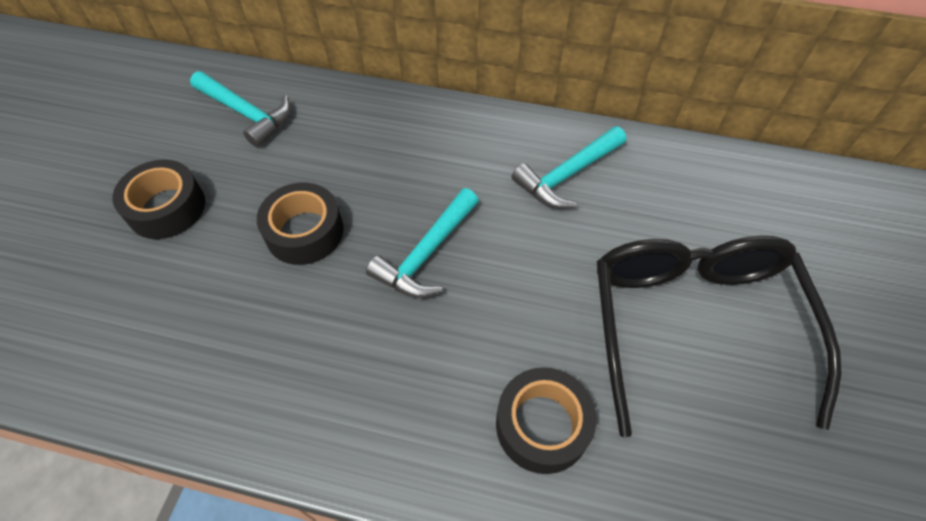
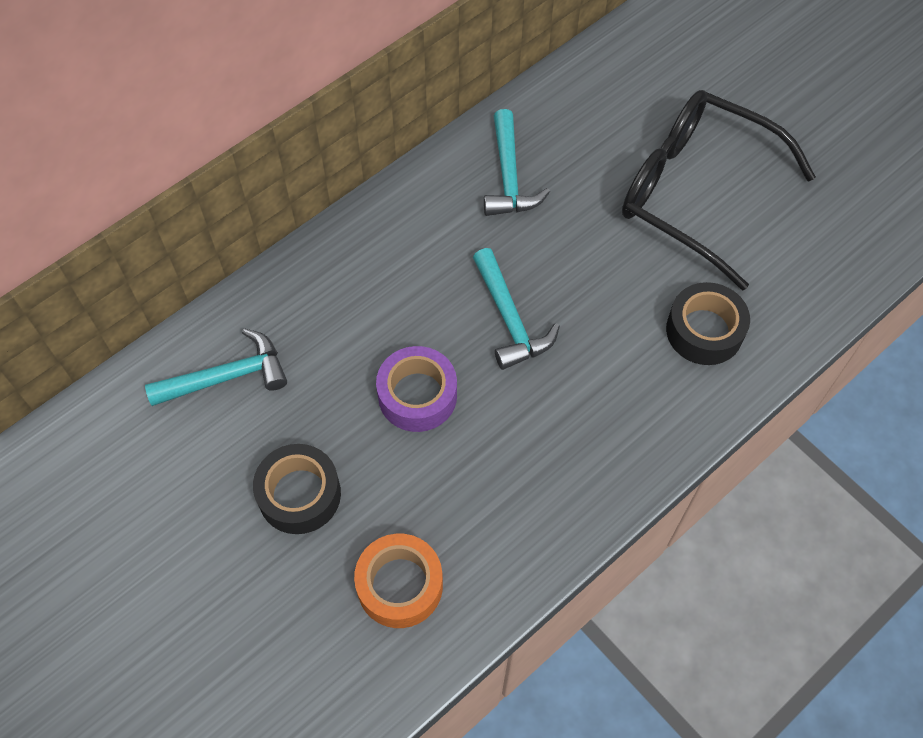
camera: 55 degrees left, 5 degrees up
black tape [257,183,344,265] -> purple tape [376,346,457,432]
none -> orange tape [354,534,443,628]

